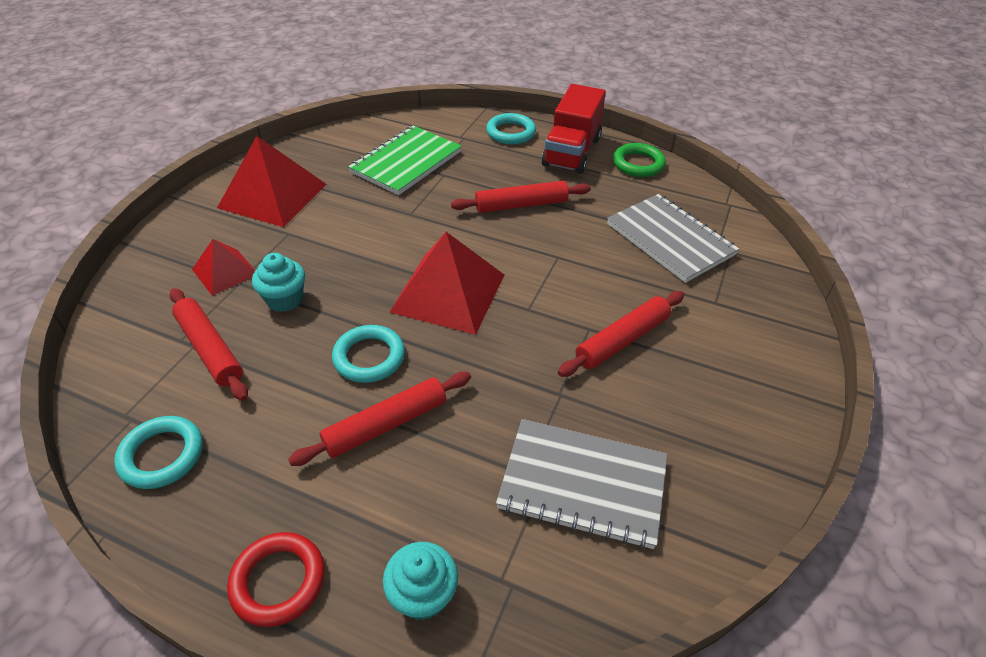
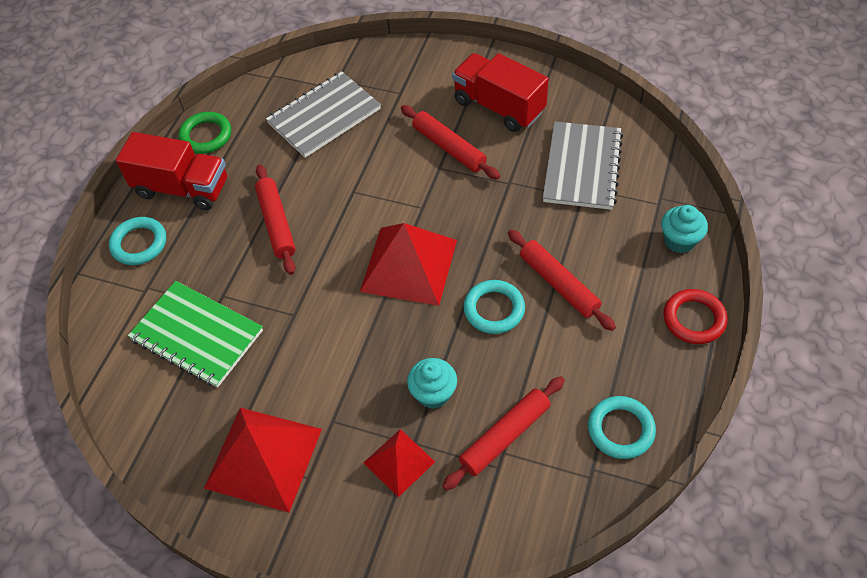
camera: 90 degrees left, 10 degrees up
none -> red truck [452,53,549,132]

